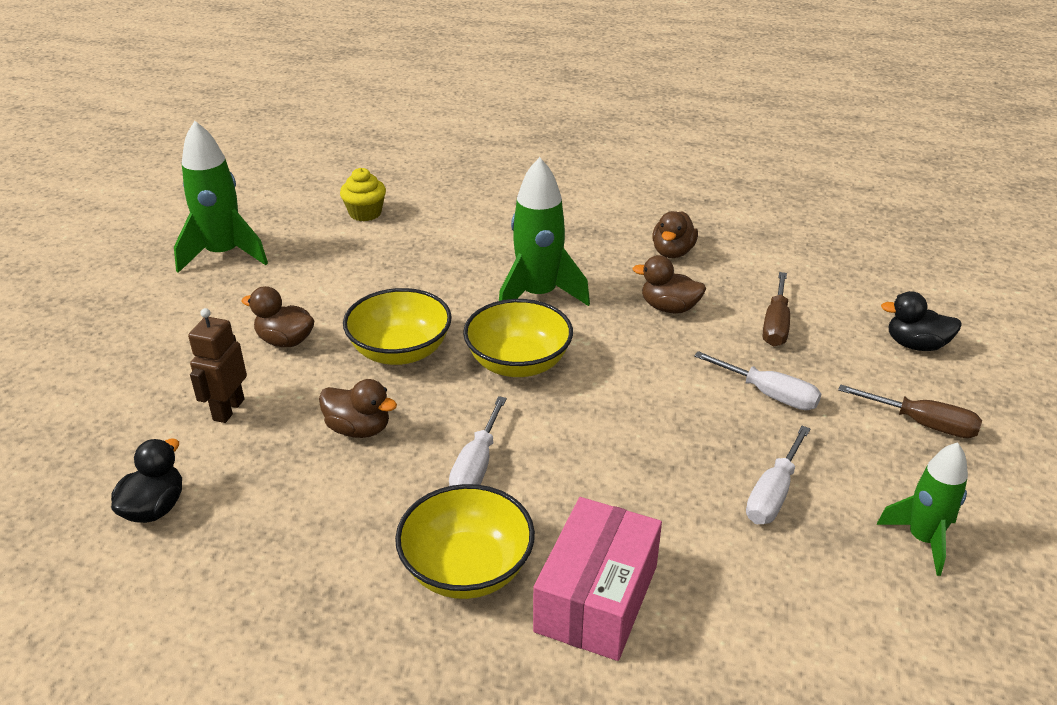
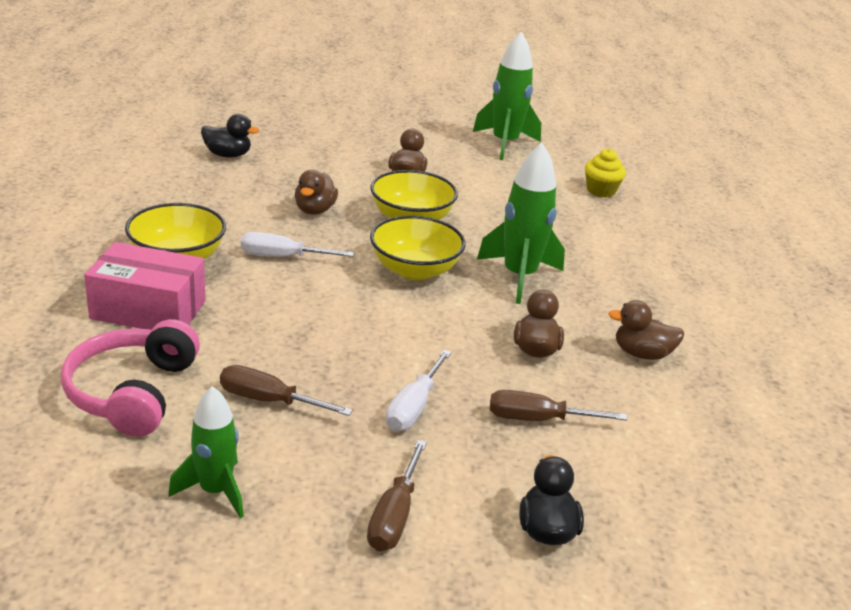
camera: 75 degrees right, 5 degrees down
brown robot [188,308,247,423] -> none
white screwdriver [746,426,810,524] -> brown screwdriver [220,365,353,416]
none -> pink headphones [61,319,200,437]

